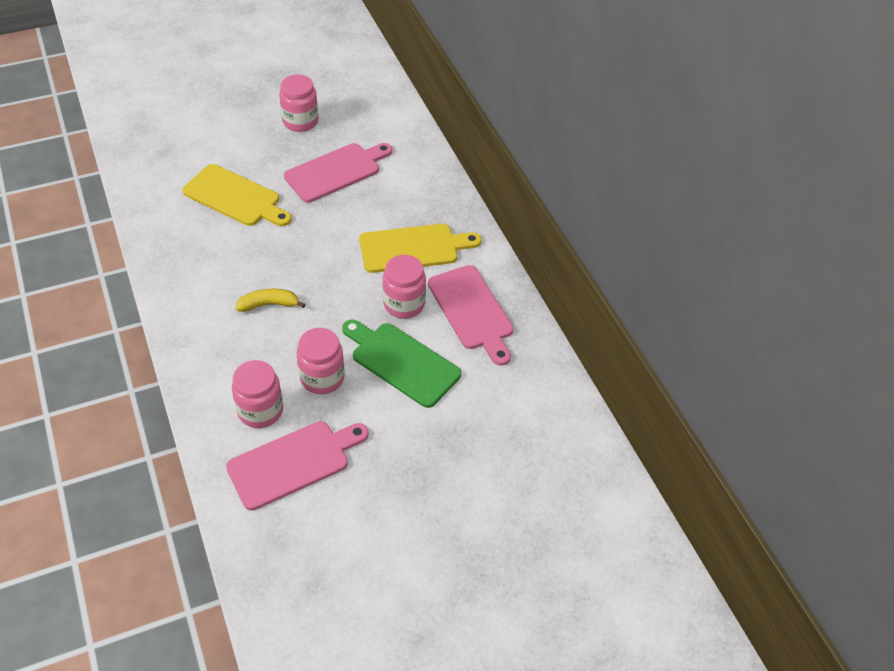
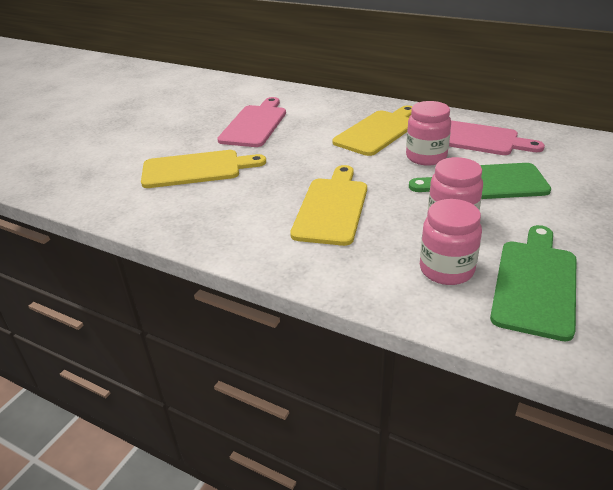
camera: 35 degrees left, 15 degrees down
pink cutting board [226,421,369,510] -> green cutting board [490,225,577,341]
yellow banana [235,289,305,312] -> yellow cutting board [290,165,367,246]
pink jar [279,74,318,132] -> none

